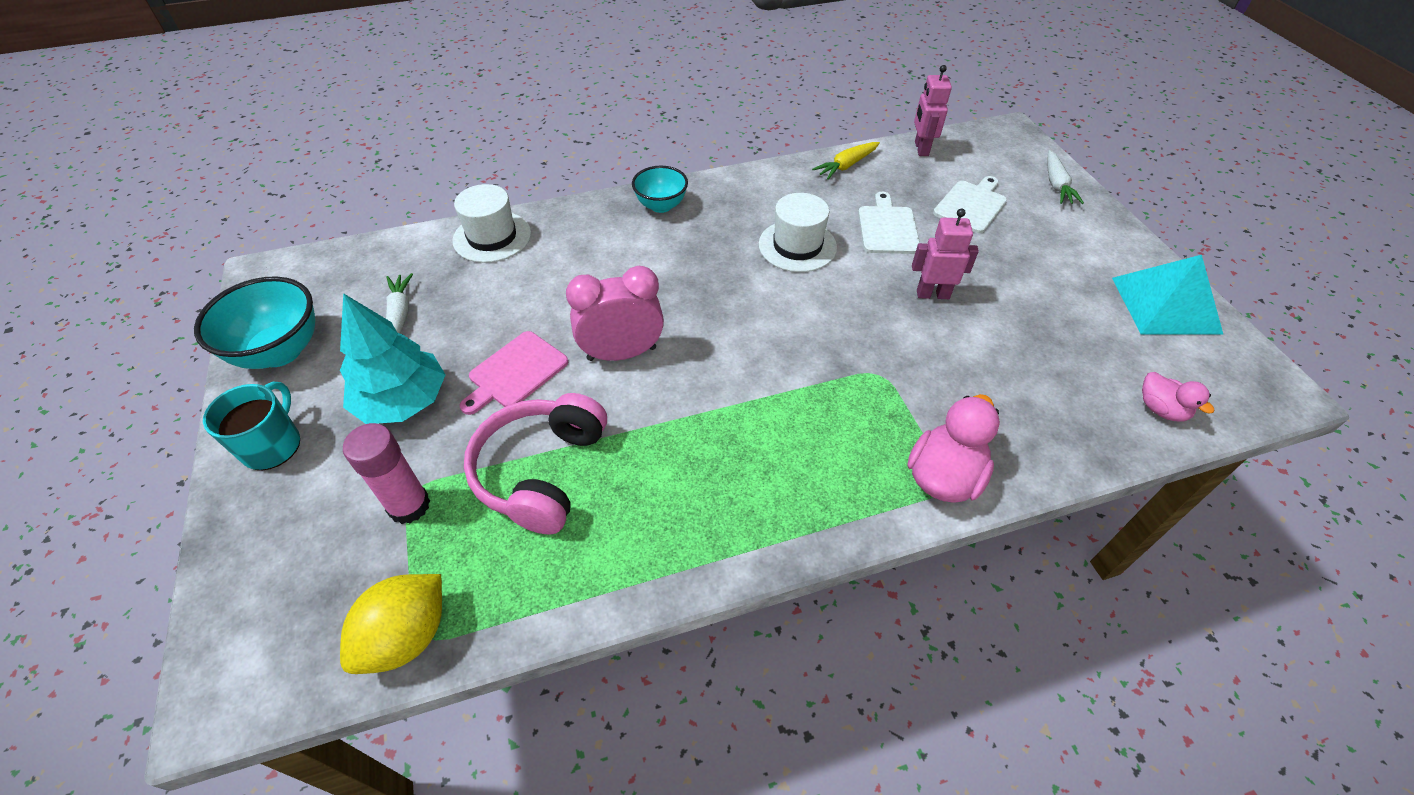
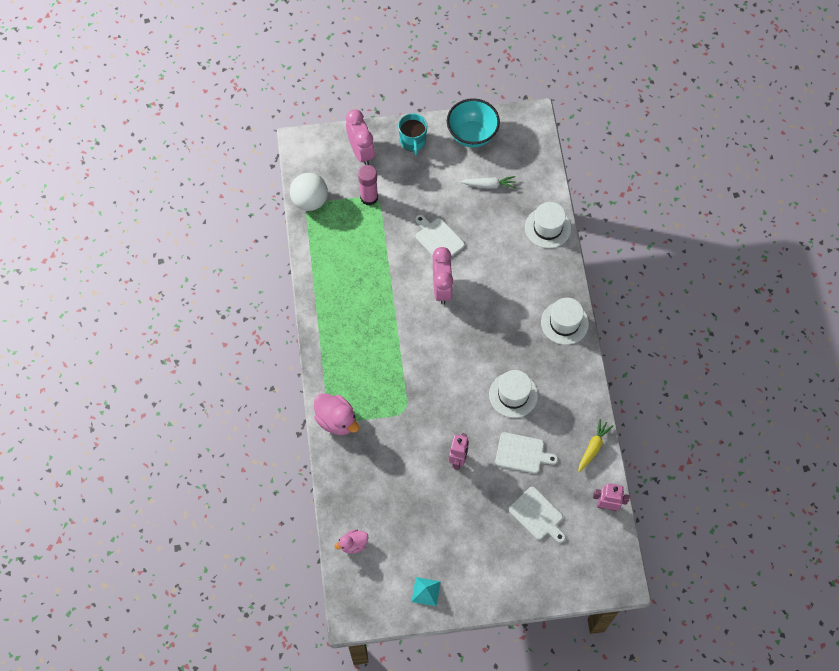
camera: 100 degrees right, 15 degrees up
turquoise mug [203,382,300,470] -> turquoise mug turned 60 degrees clockwise [398,113,427,156]
turquoise tree [340,293,445,424] -> none
yellow lemon [340,574,442,674] -> white ball [290,173,328,211]
pink cutting board [460,331,568,415] -> white cutting board [415,215,465,257]
pink headphones [464,393,607,534] -> none
turquoise bowl [632,166,688,213] -> white hat [541,298,589,345]
yellow carrot [812,142,880,180] -> yellow carrot turned 60 degrees clockwise [578,419,613,472]
white carrot [1047,150,1084,204] -> none
turquoise pyramid [1112,255,1223,335] -> turquoise pyramid [411,577,441,606], size x0.52
none -> pink clock [346,109,375,165]

